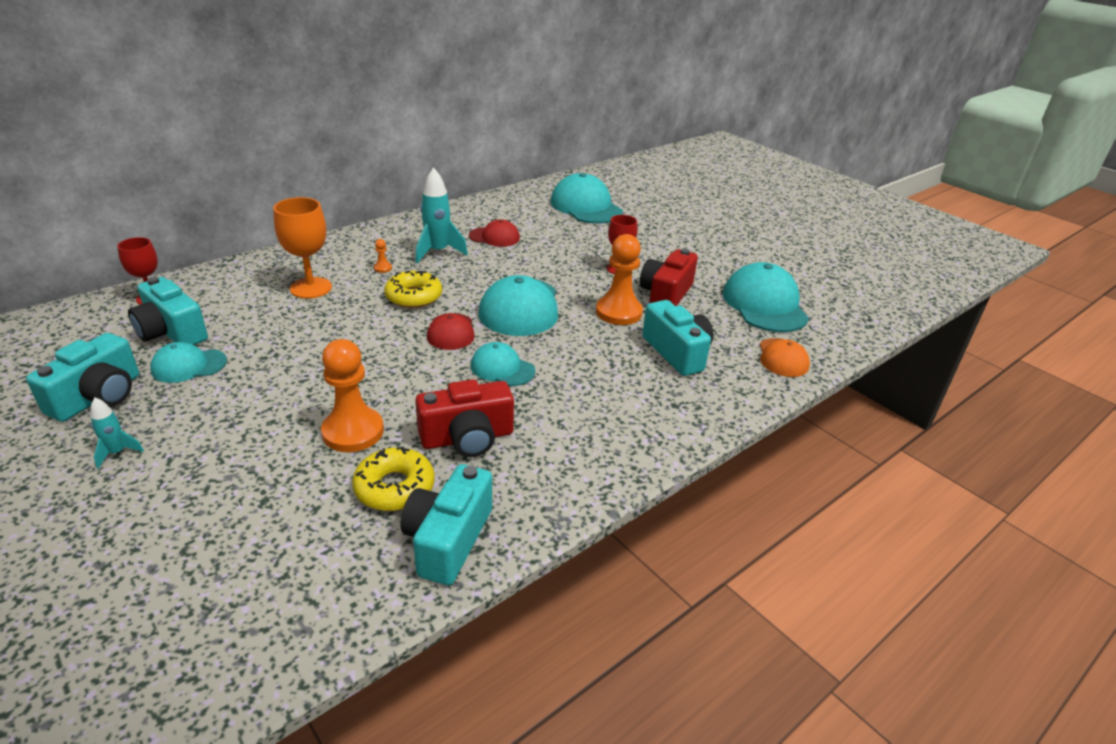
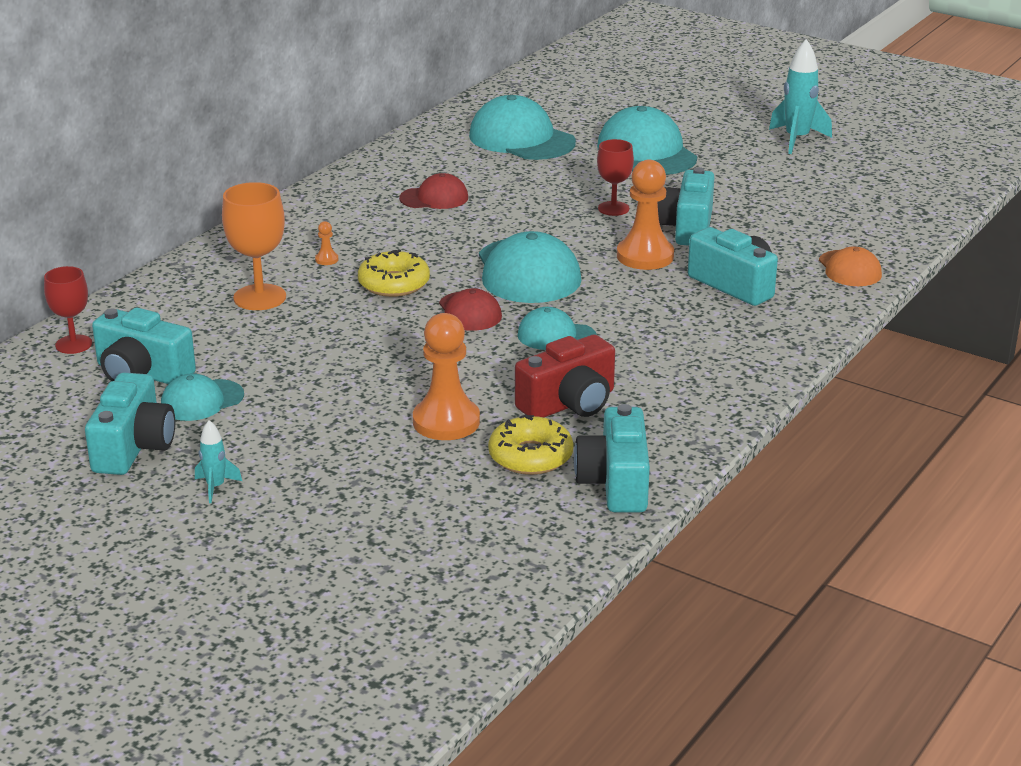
camera: 15 degrees left, 5 degrees down
turquoise rocket [416,167,468,263] -> turquoise rocket moved to [769,39,832,154]
red camera [640,248,698,306] -> turquoise camera [657,167,714,246]
turquoise cap [723,262,809,332] -> turquoise cap moved to [597,106,697,175]

